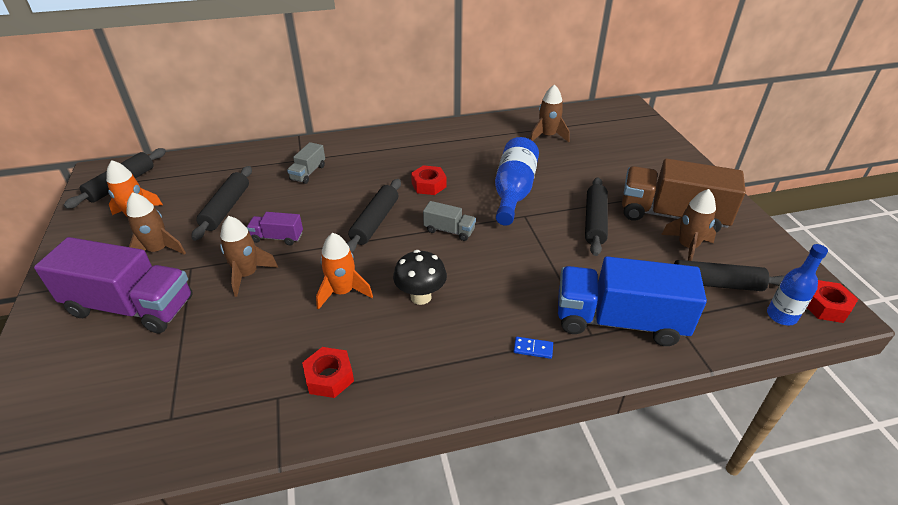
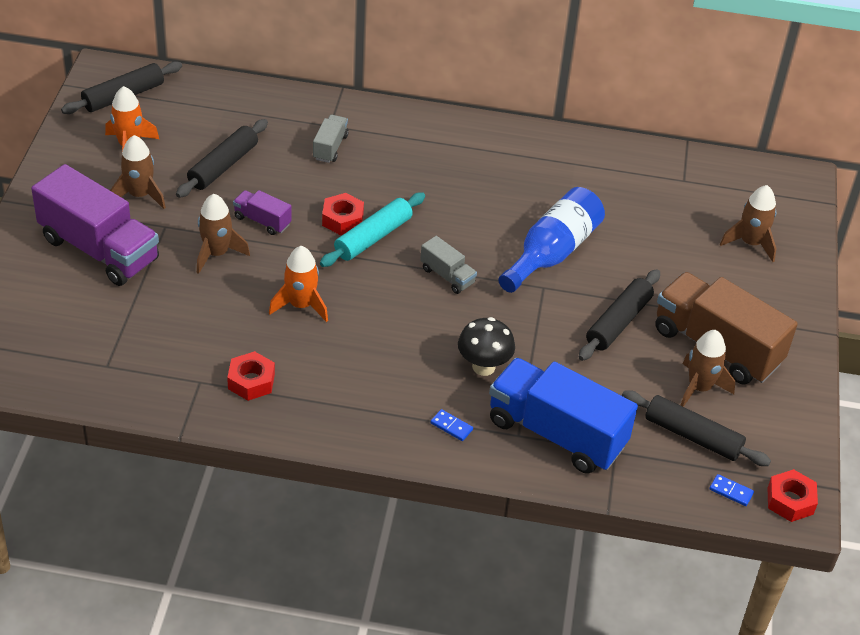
camera: 20 degrees right, 5 degrees up
grey truck [287,142,325,184] -> grey truck turned 150 degrees clockwise [313,115,349,163]
black rolling pin [347,179,401,253] -> turquoise rolling pin [320,192,425,267]
black mushroom [393,250,447,305] -> black mushroom moved to [458,317,515,376]
red nut [411,165,447,195] -> red nut moved to [322,193,364,235]
brown rocket [530,84,570,142] -> brown rocket moved to [720,185,776,262]
blue bottle [767,244,828,326] -> blue domino [710,474,754,506]

